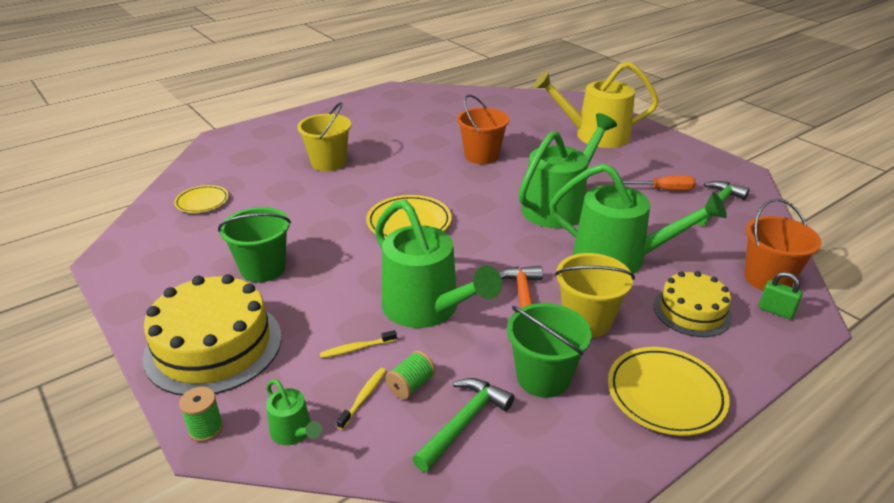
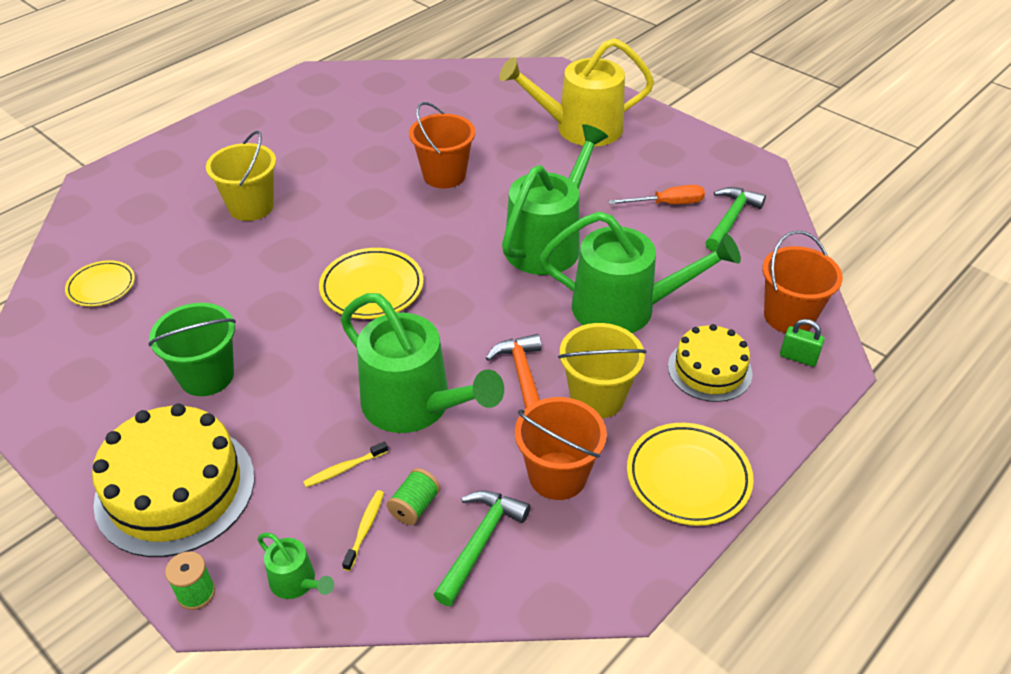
camera: 10 degrees left, 10 degrees up
green bucket [507,303,592,398] -> orange bucket [515,397,607,500]

